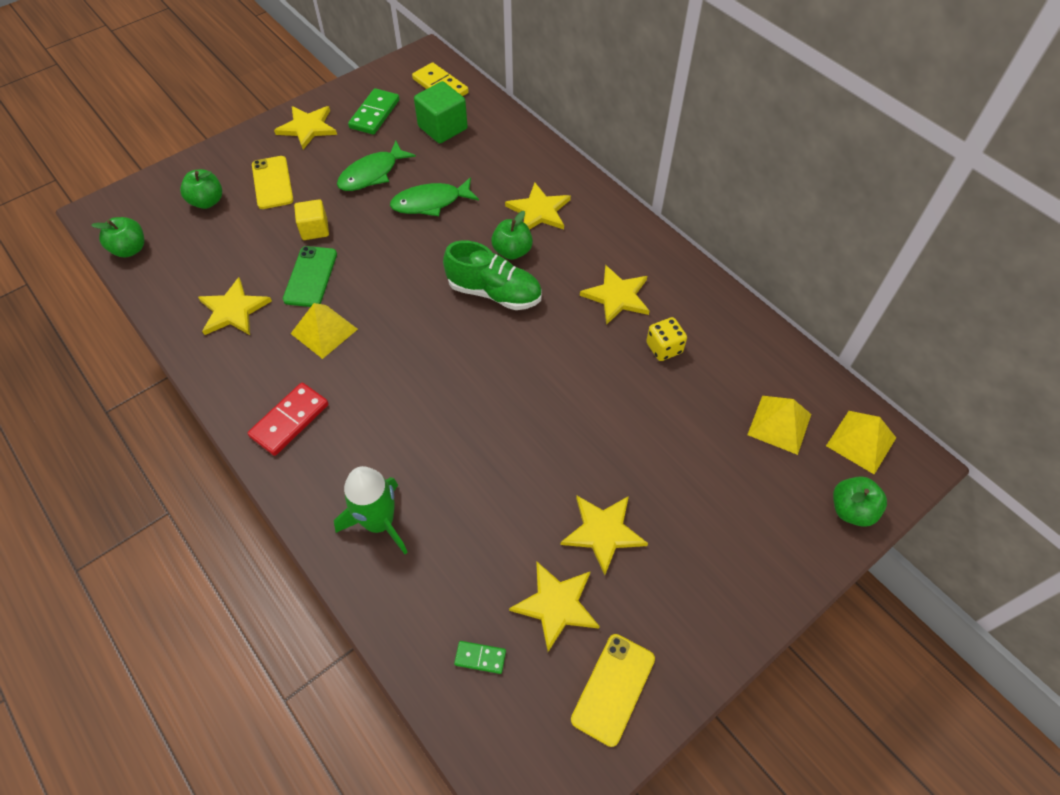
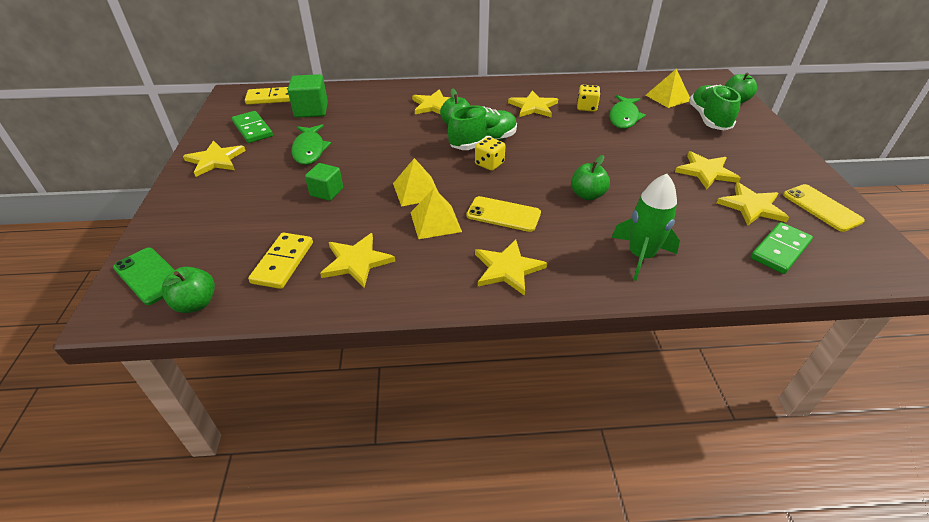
camera: 55 degrees left, 15 degrees down
green apple [180,169,222,209] -> green apple moved to [571,155,610,200]
red domino [248,383,329,456] -> yellow star [475,240,547,296]
yellow phone [252,156,294,209] -> yellow phone moved to [466,196,541,232]
green phone [283,246,337,307] -> green phone moved to [113,248,175,305]
yellow cube [294,199,329,240] -> green cube [305,163,343,201]
green fish [390,177,479,216] -> green fish moved to [609,95,646,129]
green domino [454,641,506,674] -> green domino [751,222,813,274], size x1.85
yellow pyramid [826,411,896,474] -> yellow pyramid moved to [393,158,439,206]
none -> yellow domino [248,233,313,289]
none -> yellow dice [475,137,505,171]
none -> green shoe [689,85,741,130]

